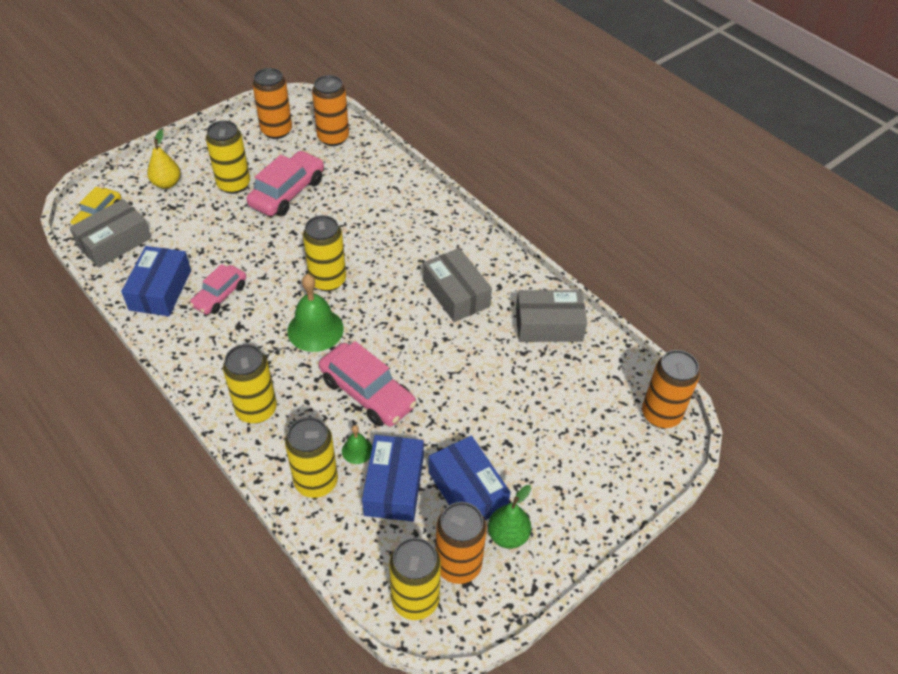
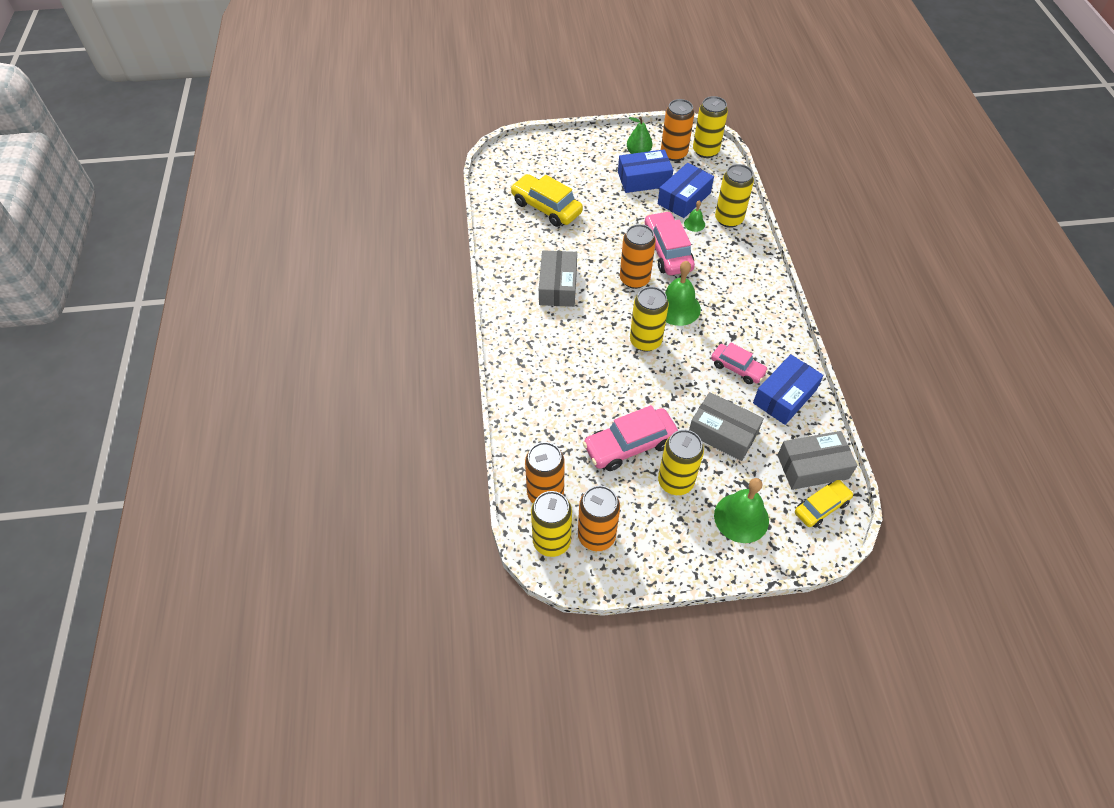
camera: 145 degrees left, 5 degrees up
yellow pear [147,130,181,189] -> green bell [714,478,769,543]
pink car [190,264,246,315] -> pink car turned 60 degrees clockwise [711,342,768,384]
yellow can [223,344,277,424] -> yellow can moved to [531,491,572,557]
blue box [429,436,511,520] -> blue box turned 75 degrees clockwise [618,149,673,193]
grey box [516,290,587,342] -> grey box moved to [689,392,764,461]
orange can [642,350,700,428] -> orange can moved to [620,224,656,289]
none -> yellow car [510,174,583,227]

